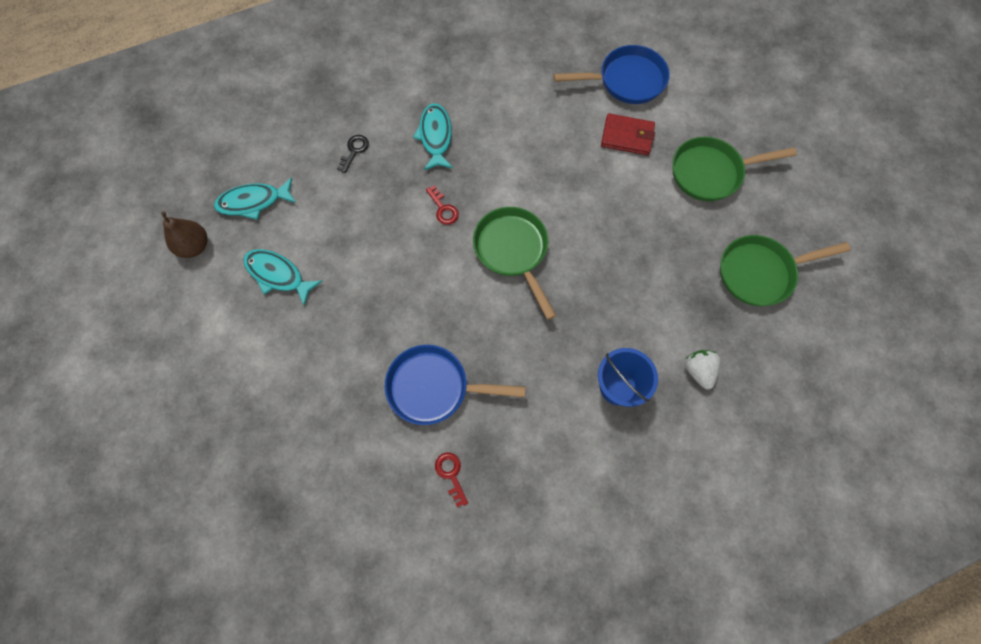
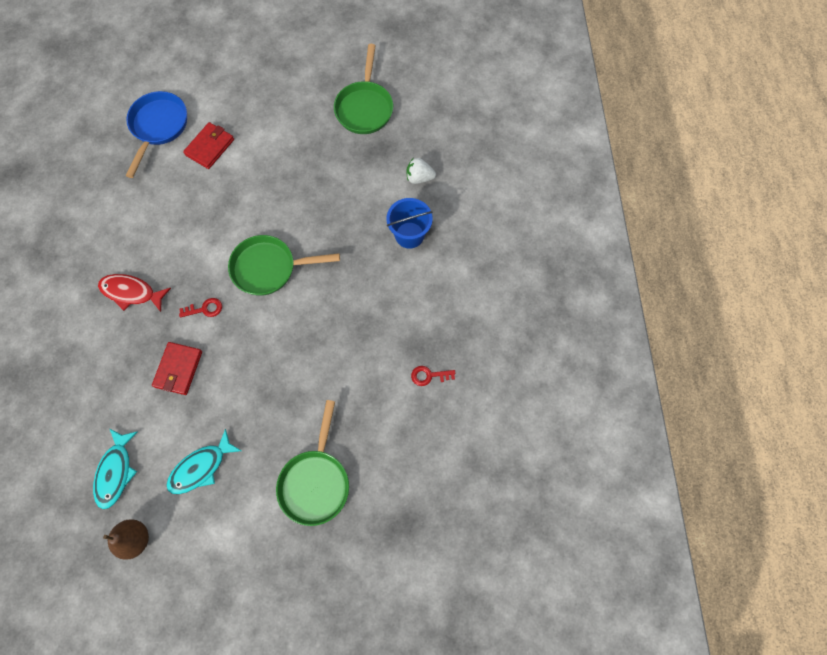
camera: 70 degrees left, 0 degrees up
black key [337,135,369,173] -> none
blue pan [385,345,526,425] -> none
turquoise fish [413,103,453,170] -> red fish [98,274,171,312]
green pan [672,137,797,202] -> green pan moved to [276,400,349,526]
none -> red wallet [152,342,202,395]

